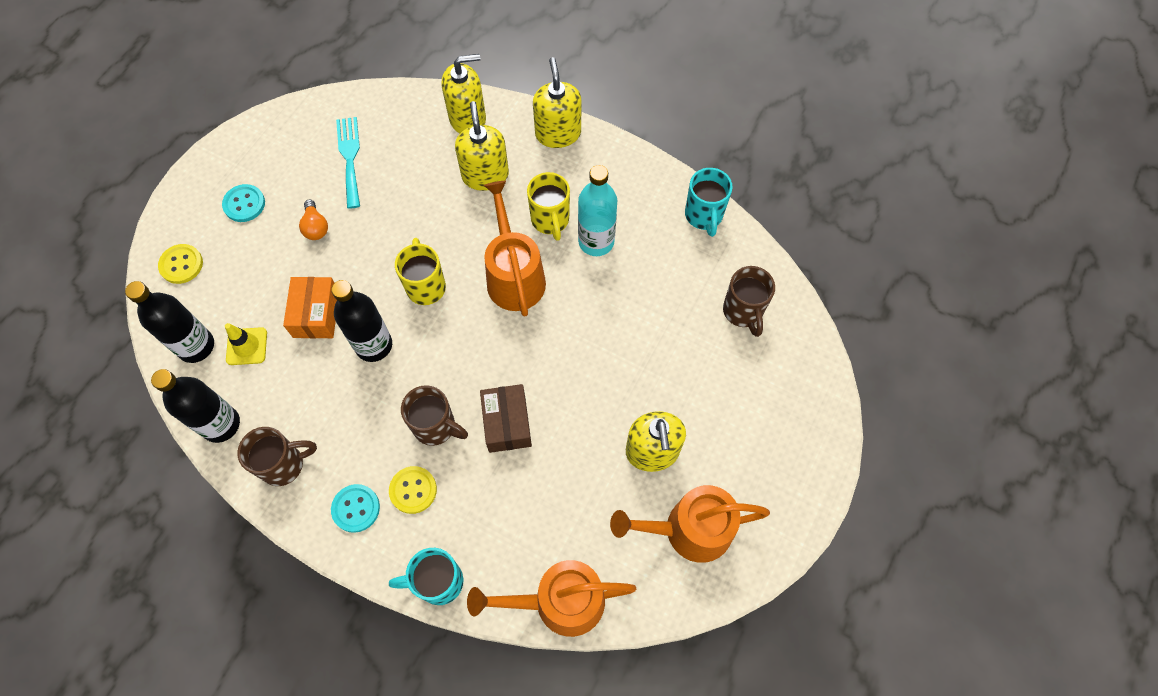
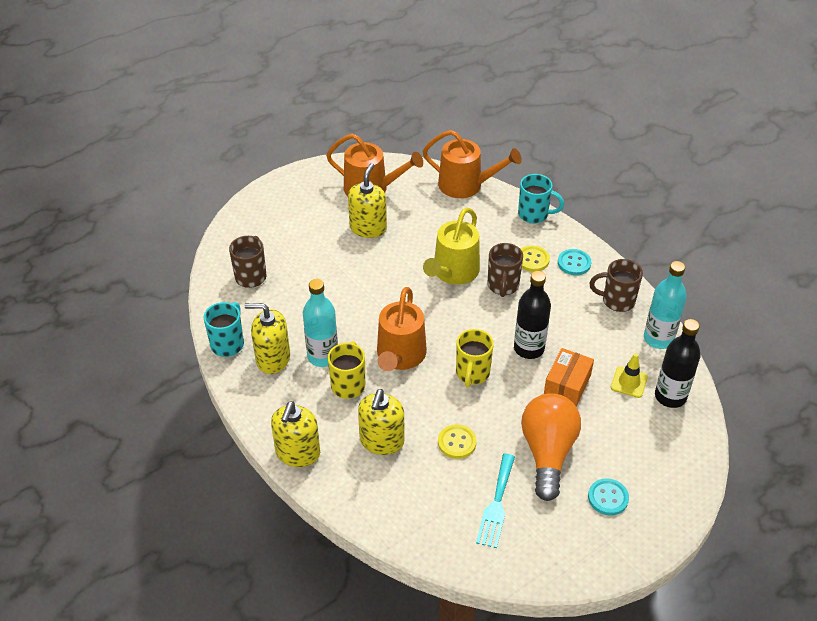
camera: 155 degrees left, 20 degrees down
black bottle [151,369,240,443] -> turquoise bottle [644,261,687,349]
yellow button [158,244,203,284] -> yellow button moved to [438,424,477,459]
orange light bulb [299,199,328,240] -> orange light bulb [521,393,581,501], size x2.30
brown mug [401,385,468,446] -> brown mug turned 135 degrees counterclockwise [488,243,523,297]
yellow soap dispenser [442,54,486,133] -> yellow soap dispenser moved to [245,303,290,374]
brown box [480,384,532,453] -> yellow watering can [423,207,480,285]

